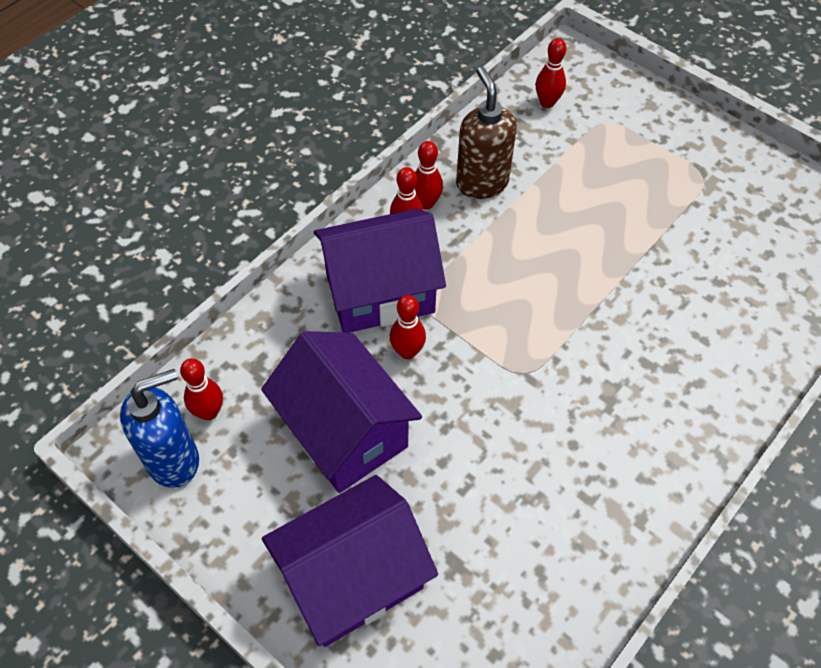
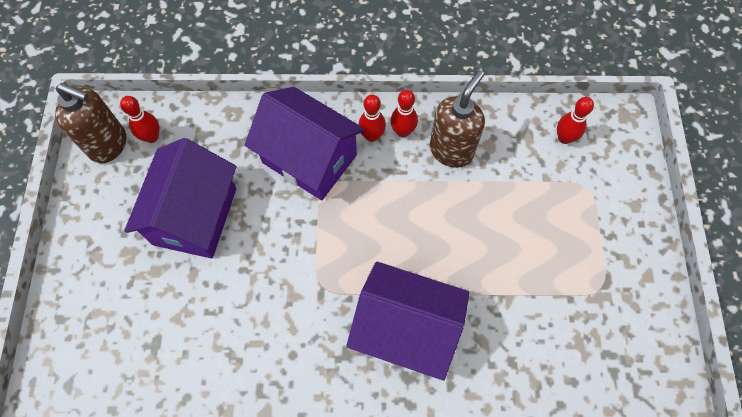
camera: 50 degrees right, 10 degrees up
blue soap dispenser [120,369,199,488] -> brown soap dispenser [55,83,126,163]
purple house [262,475,438,647] -> purple house moved to [346,261,470,381]
red bowling pin [390,295,426,359] -> none

